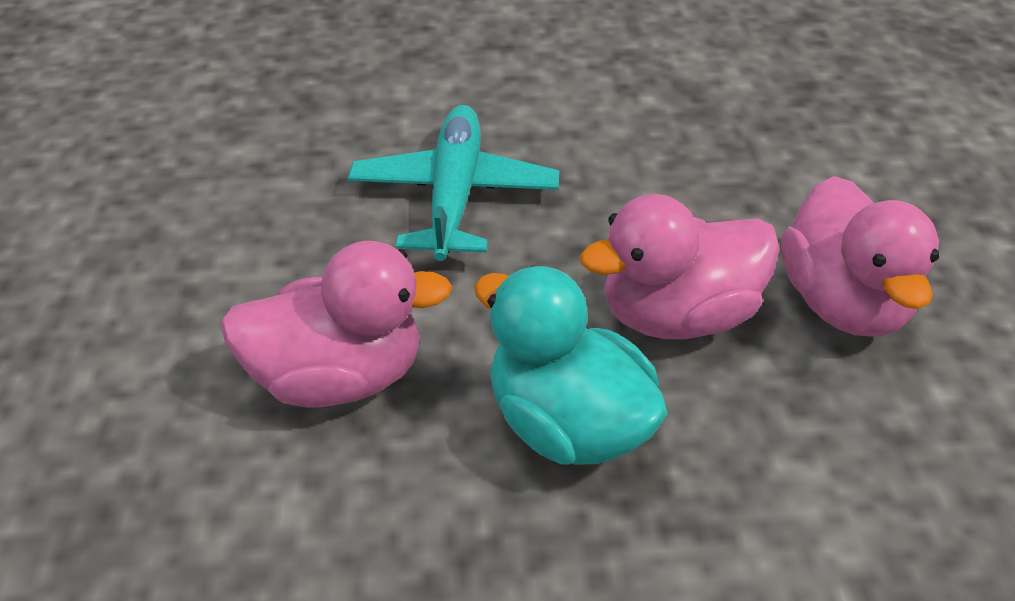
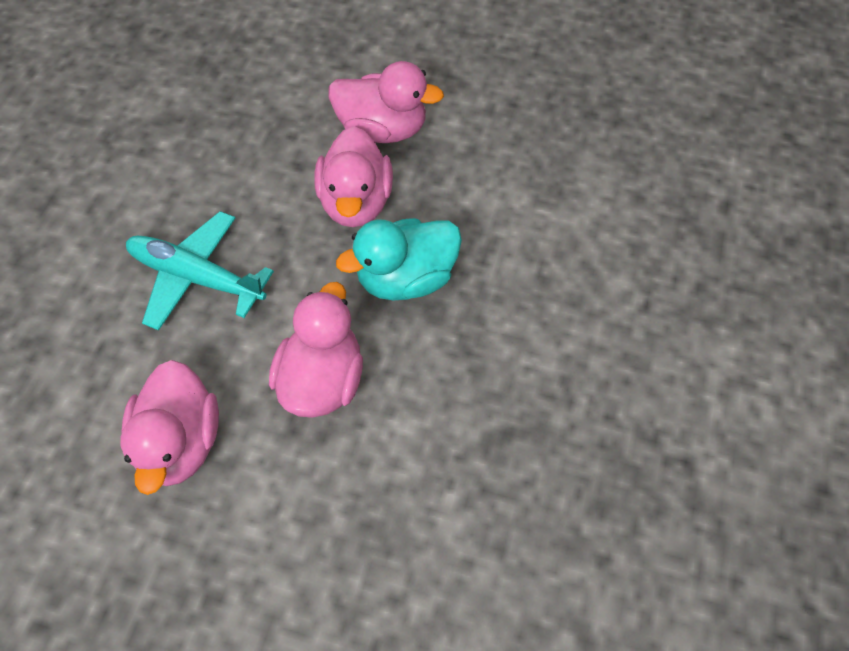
camera: 70 degrees left, 15 degrees up
none -> pink duck [120,360,219,495]

